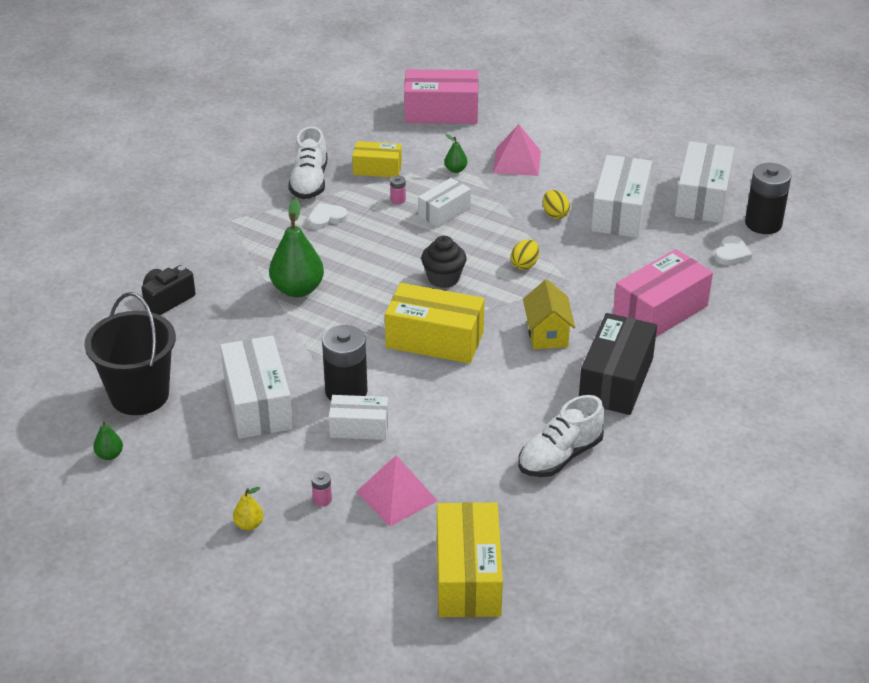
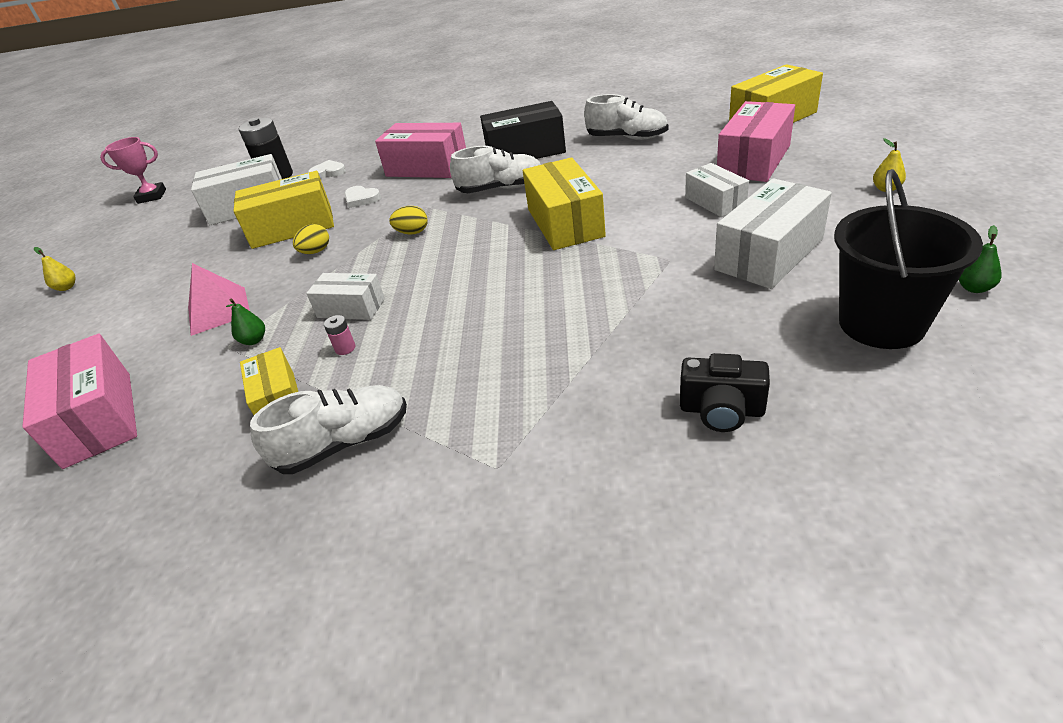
camera: 115 degrees left, 0 degrees up
green pear [269,199,324,298] -> none
white heart [308,203,348,229] -> white heart moved to [344,186,381,208]
pink battery [311,471,332,506] -> none
black battery [322,325,368,401] -> none
pink pyramid [356,455,438,527] -> pink box [717,101,795,182]
black cupcake [421,236,466,288] -> none
yellow house [523,280,575,349] -> white shoe [450,146,541,193]
white box [591,155,652,238] -> yellow box [234,171,334,249]
none -> yellow pear [34,247,75,291]
none -> pink trophy [100,137,166,204]

